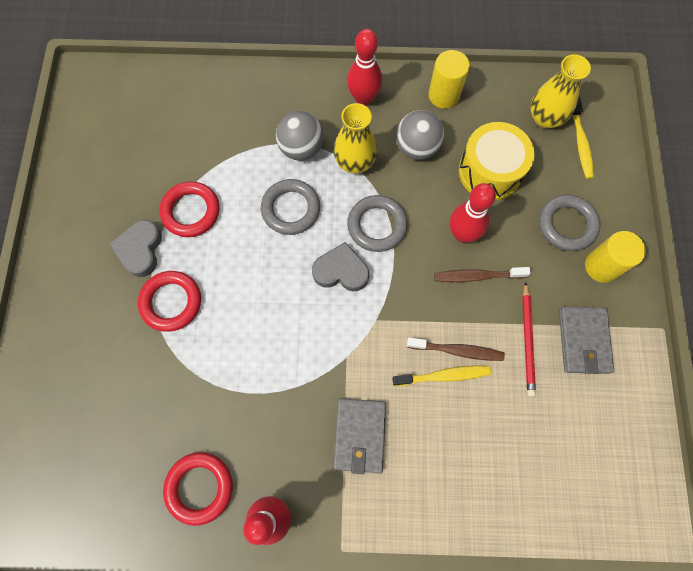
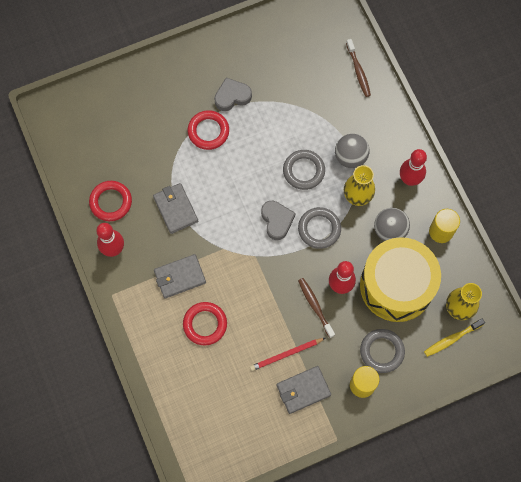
camera: 65 degrees right, 0 degrees up
red ring [159,181,220,237] -> red ring moved to [183,302,227,345]
yellow toothbrush [392,365,491,386] -> none
brown toothbrush [407,337,505,361] -> brown toothbrush moved to [346,39,371,97]
yellow drum [459,122,535,200] -> yellow drum [360,237,441,322], size x1.54
none -> grey wallet [153,183,198,234]

